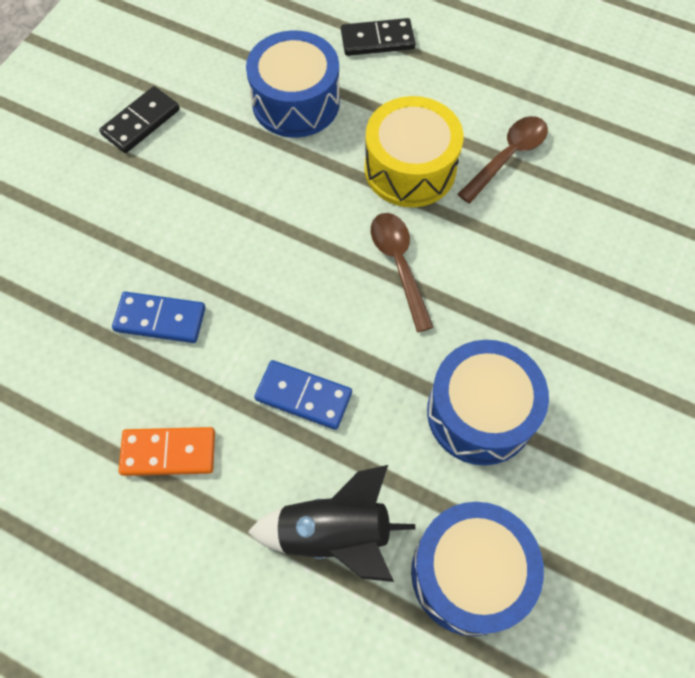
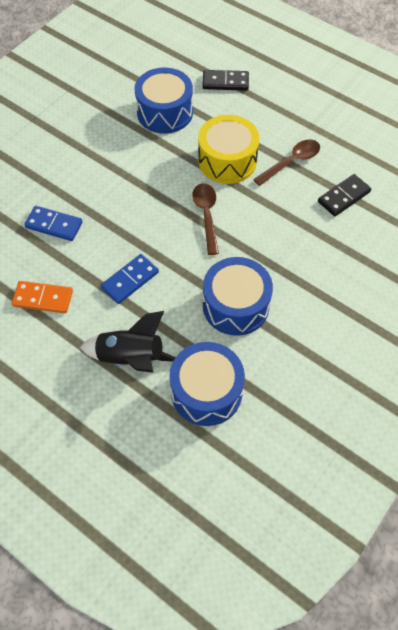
camera: 10 degrees right, 5 degrees down
black domino [99,86,180,153] -> black domino moved to [318,174,371,216]
blue domino [254,360,352,430] -> blue domino turned 75 degrees counterclockwise [101,254,159,304]

